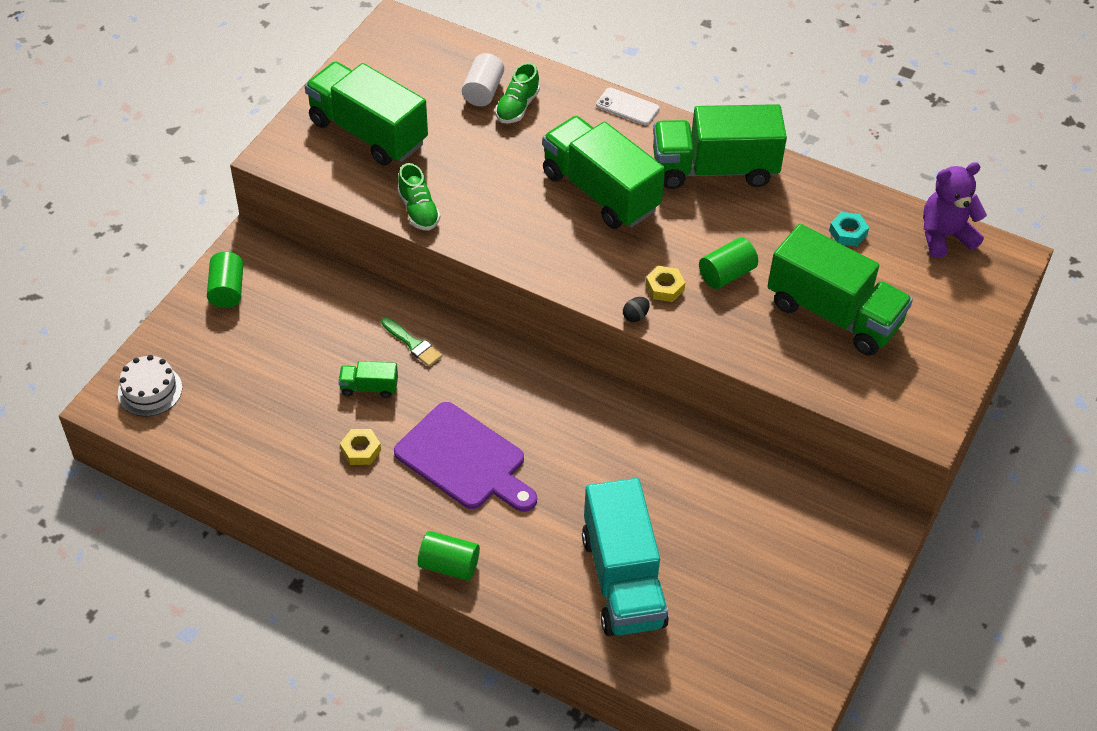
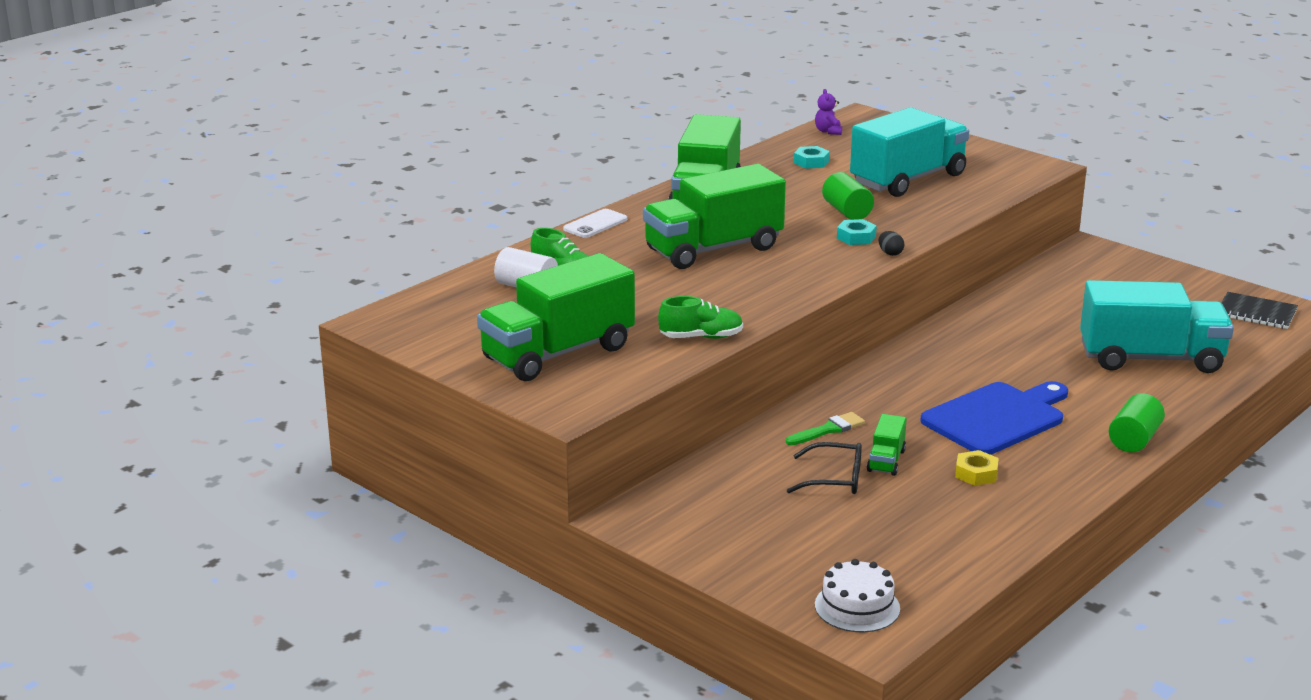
camera: 75 degrees left, 25 degrees down
green cylinder [207,252,243,308] -> none
purple cutting board [394,402,537,512] -> blue cutting board [920,381,1068,455]
yellow nut [646,266,685,302] -> turquoise nut [837,219,877,245]
green truck [768,224,913,356] -> turquoise truck [850,107,969,197]
purple teddy bear [923,162,987,258] -> purple teddy bear [815,89,842,135], size x0.52
none -> black glasses [786,442,862,494]
none -> black notebook [1221,292,1298,329]

